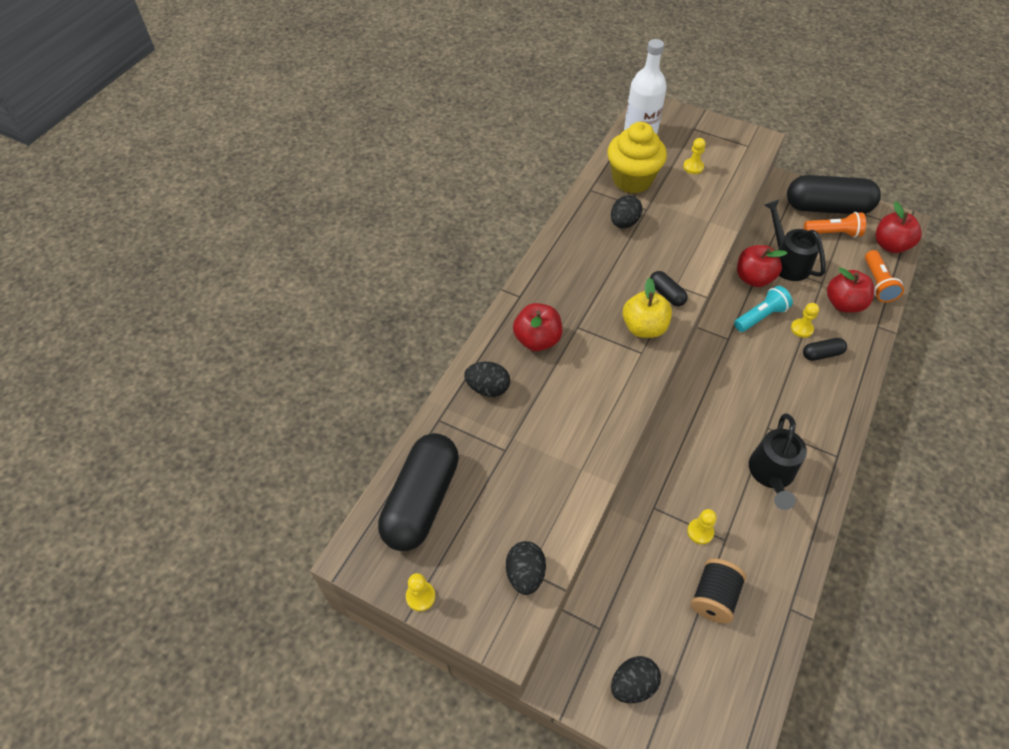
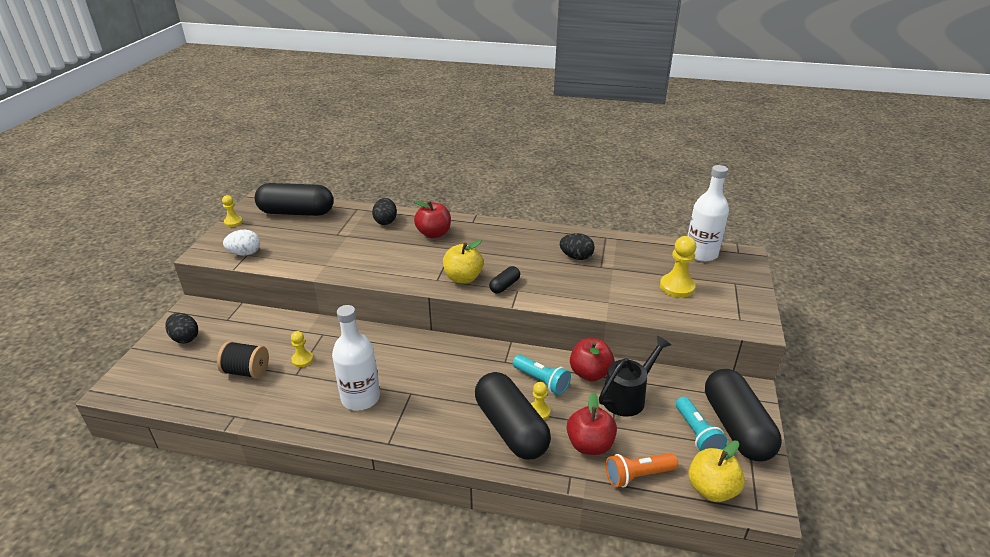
camera: 75 degrees right, 20 degrees down
black egg [506,541,546,595] -> white egg [223,230,260,256]
yellow cupcake [608,122,667,193] -> none
yellow pawn [683,138,706,174] -> yellow pawn [660,236,696,298], size x1.69
black watering can [749,413,807,510] -> white bottle [332,305,380,411]
black capsule [803,338,847,361] -> black capsule [475,372,551,460], size x2.27
orange flashlight [804,212,866,238] -> turquoise flashlight [676,397,727,451]
red apple [875,201,922,253] -> yellow apple [688,441,745,502]

